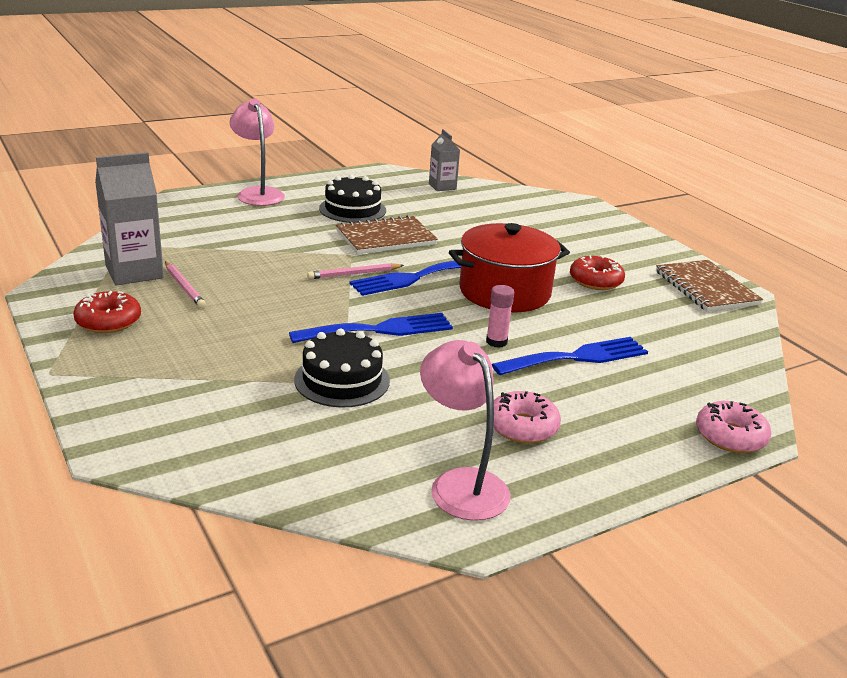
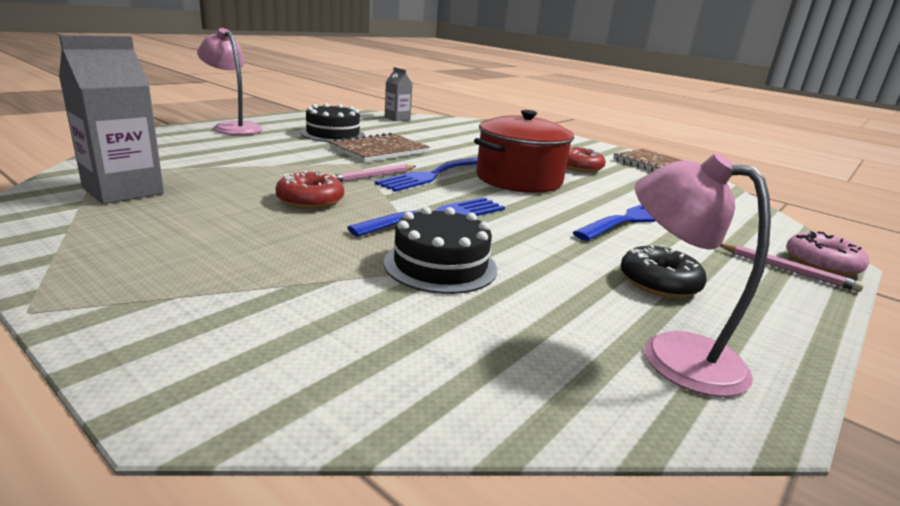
camera: 20 degrees left, 5 degrees down
red donut [73,291,141,333] -> red donut moved to [276,171,344,209]
pink pencil [165,261,206,308] -> pink pencil moved to [720,244,864,292]
pink glue stick [486,285,514,348] -> none
pink donut [494,391,561,443] -> black donut [621,245,707,298]

